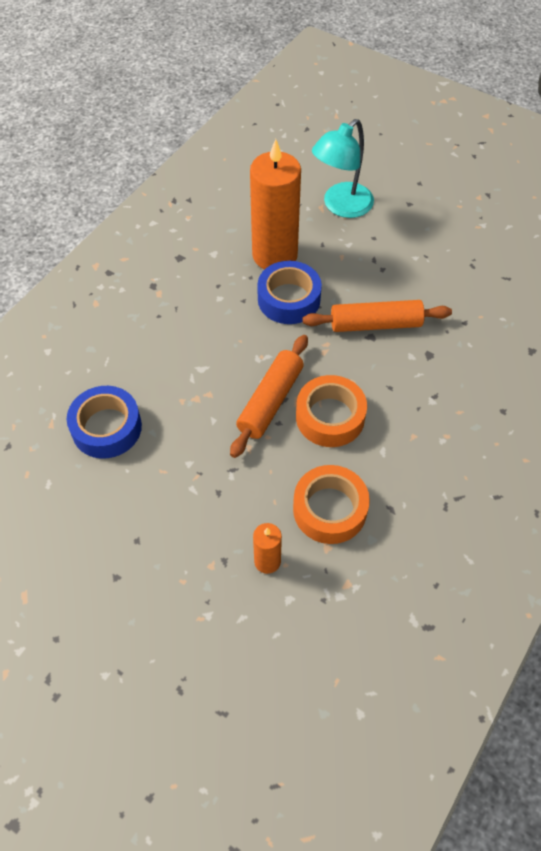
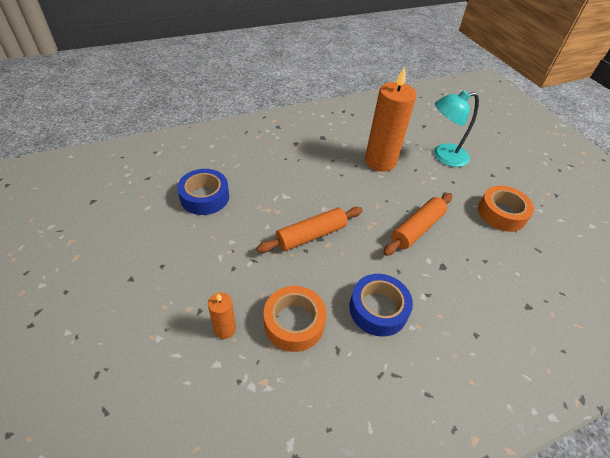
camera: 30 degrees right, 10 degrees down
blue tape [257,261,322,324] -> blue tape moved to [349,274,413,337]
orange tape [296,375,367,447] -> orange tape moved to [478,186,534,232]
orange rolling pin [303,300,452,332] -> orange rolling pin turned 75 degrees counterclockwise [383,193,452,256]

